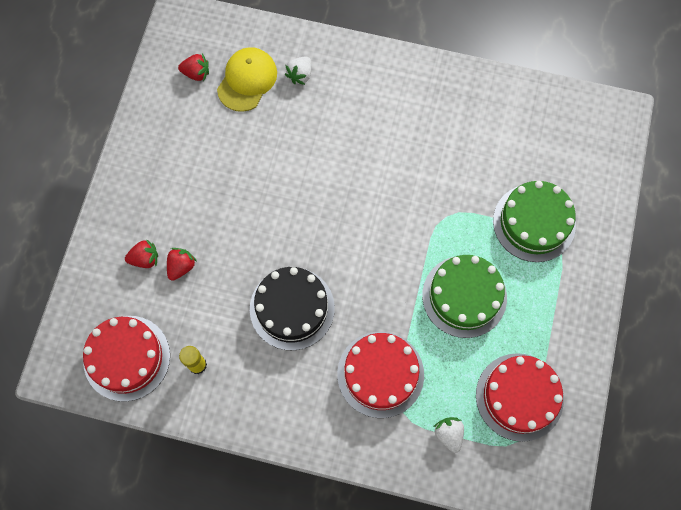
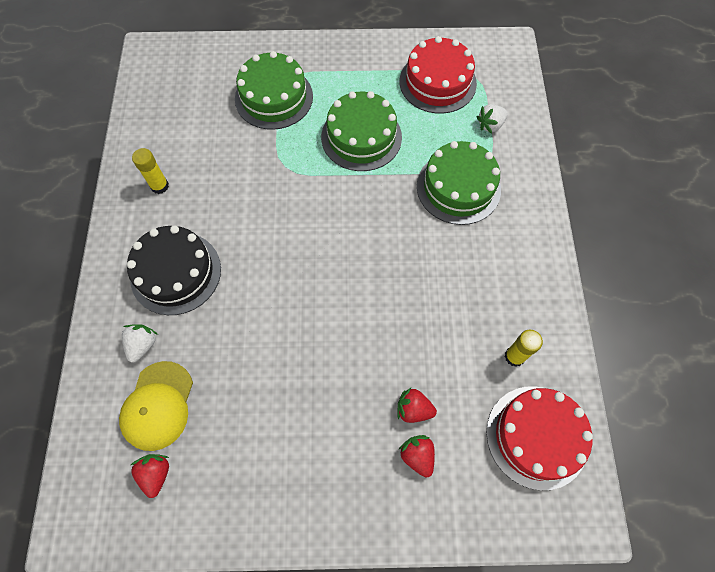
camera: 105 degrees left, 5 degrees down
yellow cap [217,47,277,112] -> yellow cap turned 90 degrees counterclockwise [119,361,193,451]
black cake [250,267,335,350] -> black cake moved to [127,225,221,315]
white strawberry [285,57,311,85] -> white strawberry turned 90 degrees counterclockwise [122,324,158,363]
red cake [337,332,424,418] -> green cake [417,141,501,225]
none -> yellow glue stick [132,148,169,194]

